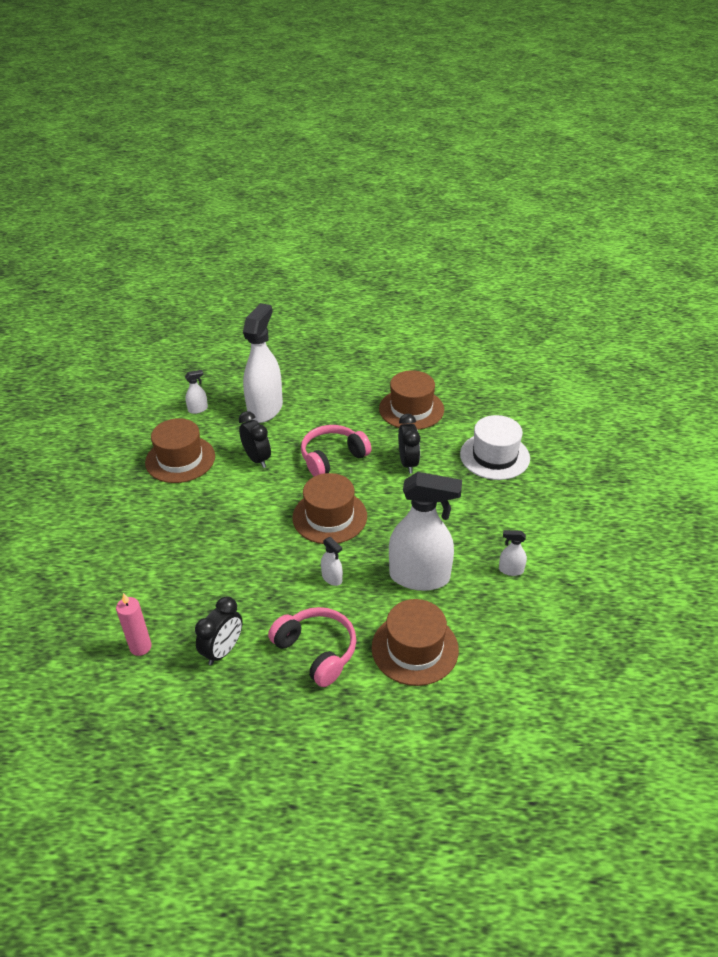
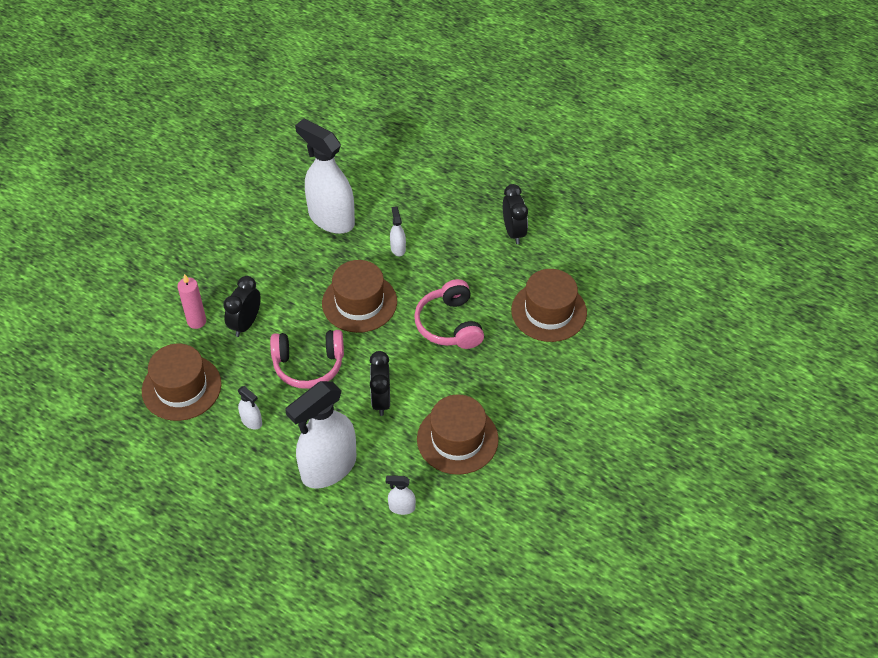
camera: 150 degrees left, 10 degrees up
pink candle [116,593,152,656] -> pink candle moved to [177,274,206,329]
black clock [195,596,243,665] -> black clock turned 105 degrees clockwise [503,184,528,244]
pink headphones [268,607,357,687] -> pink headphones moved to [414,279,484,349]
brown hat [372,599,459,686] -> brown hat moved to [511,269,587,342]
white hat [460,415,530,480] -> none
white spray bottle [499,530,527,576] -> white spray bottle moved to [238,386,262,429]

